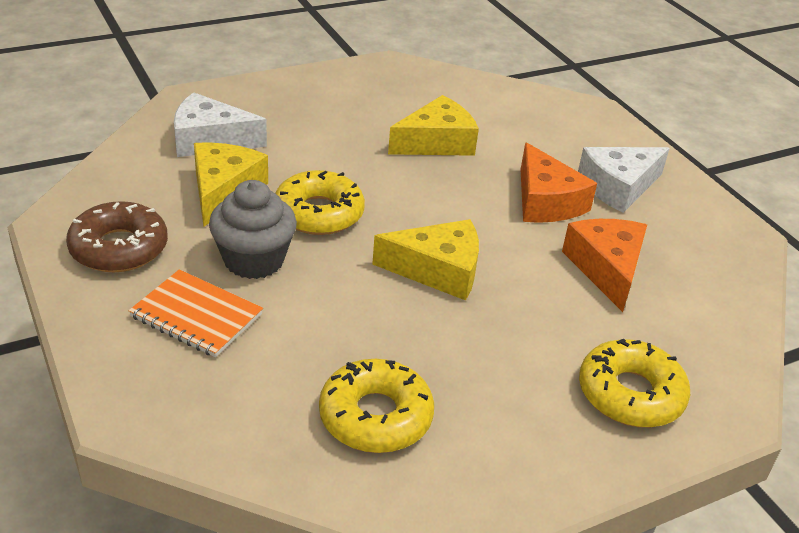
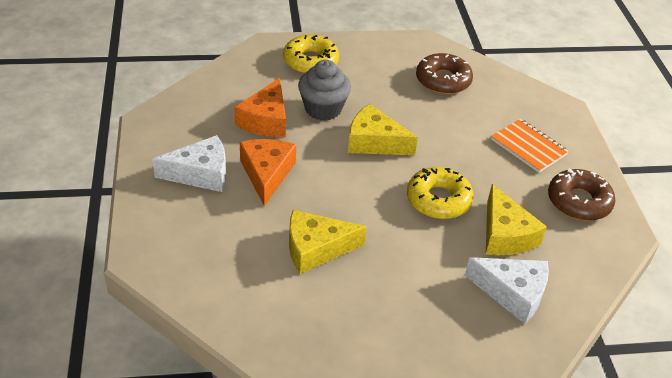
camera: 160 degrees left, 5 degrees up
yellow cheese [194,142,268,227] -> yellow cheese turned 45 degrees counterclockwise [486,184,547,255]
grey cupcake [209,180,297,279] -> grey cupcake moved to [298,60,351,121]
yellow donut [319,359,434,453] -> brown donut [416,53,473,94]

